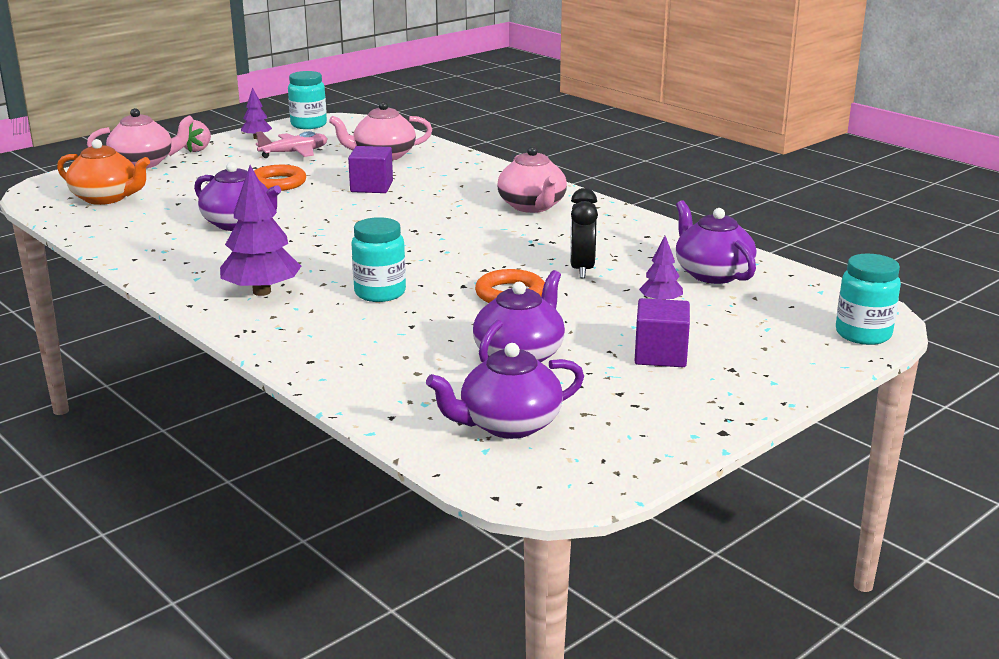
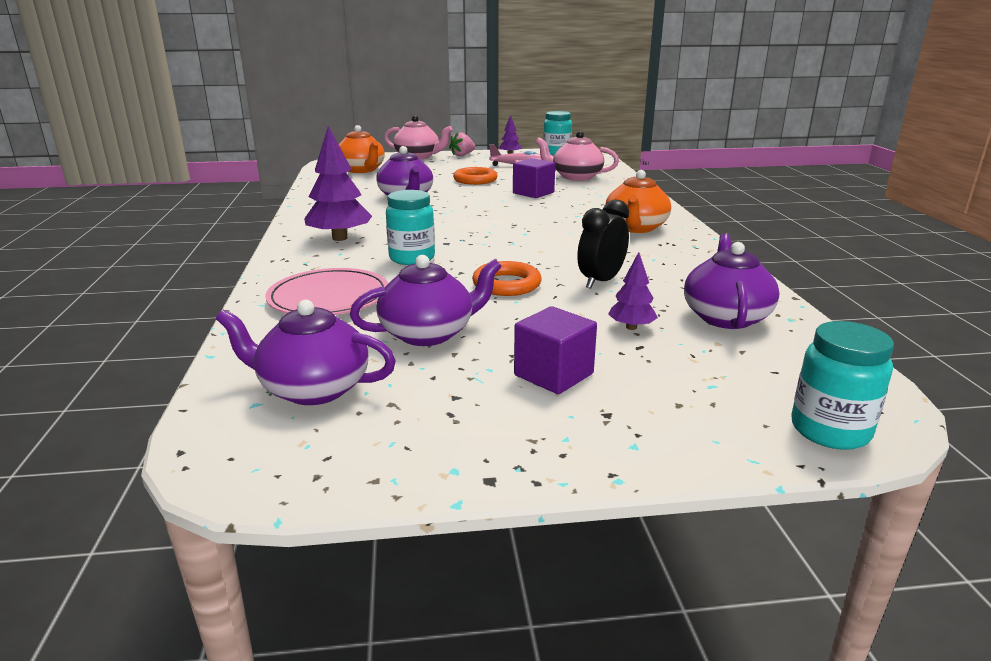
camera: 35 degrees right, 0 degrees up
pink teapot [497,146,567,213] -> orange teapot [606,170,671,233]
none -> pink plate [265,268,388,315]

